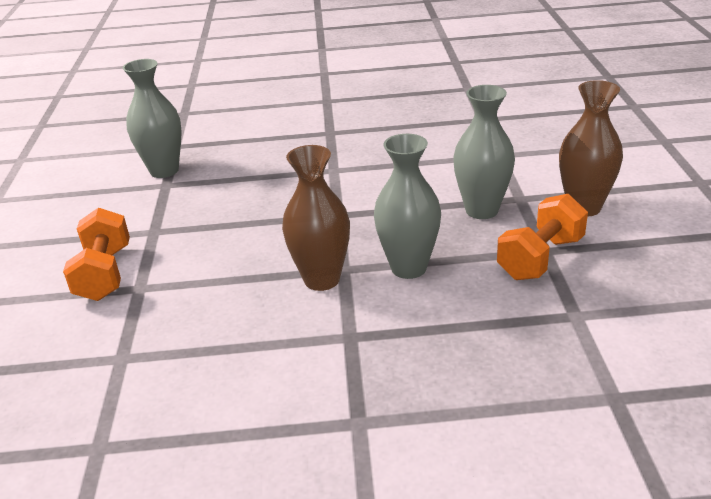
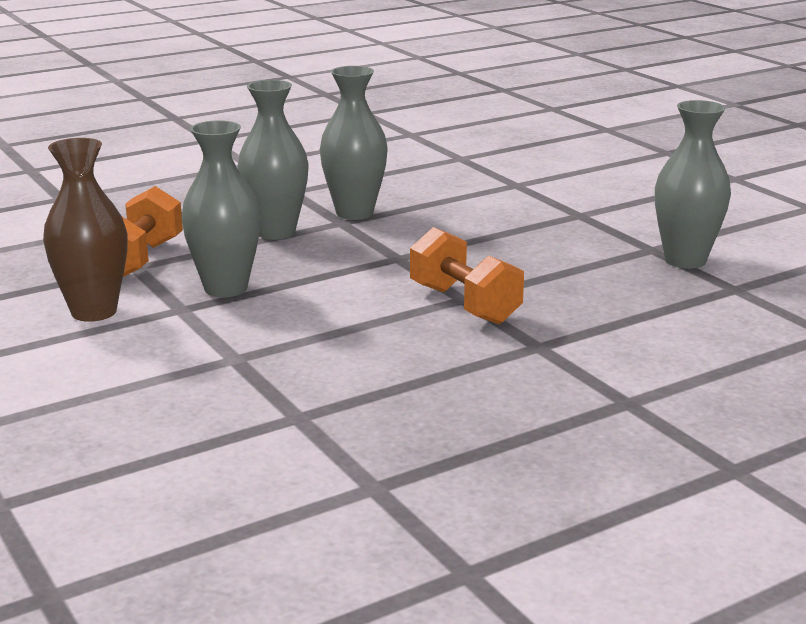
camera: 150 degrees right, 10 degrees down
orange dumbbell [63,208,130,301] -> orange dumbbell moved to [410,227,524,324]
brown vase [282,145,350,291] -> grey vase [320,66,388,220]

